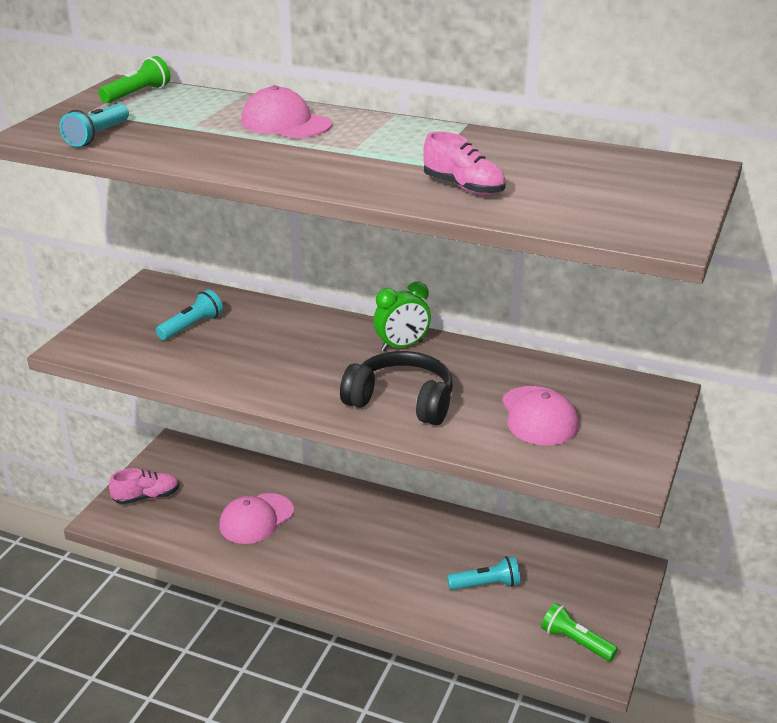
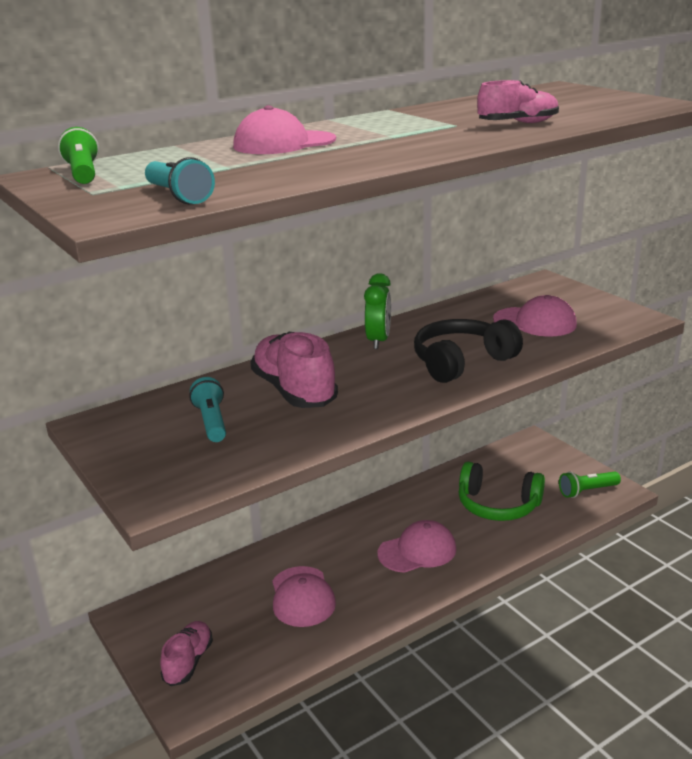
camera: 55 degrees left, 5 degrees down
turquoise flashlight [447,556,520,590] -> green headphones [458,462,545,521]
none -> pink shoe [250,332,338,408]
none -> pink cap [378,520,456,573]

